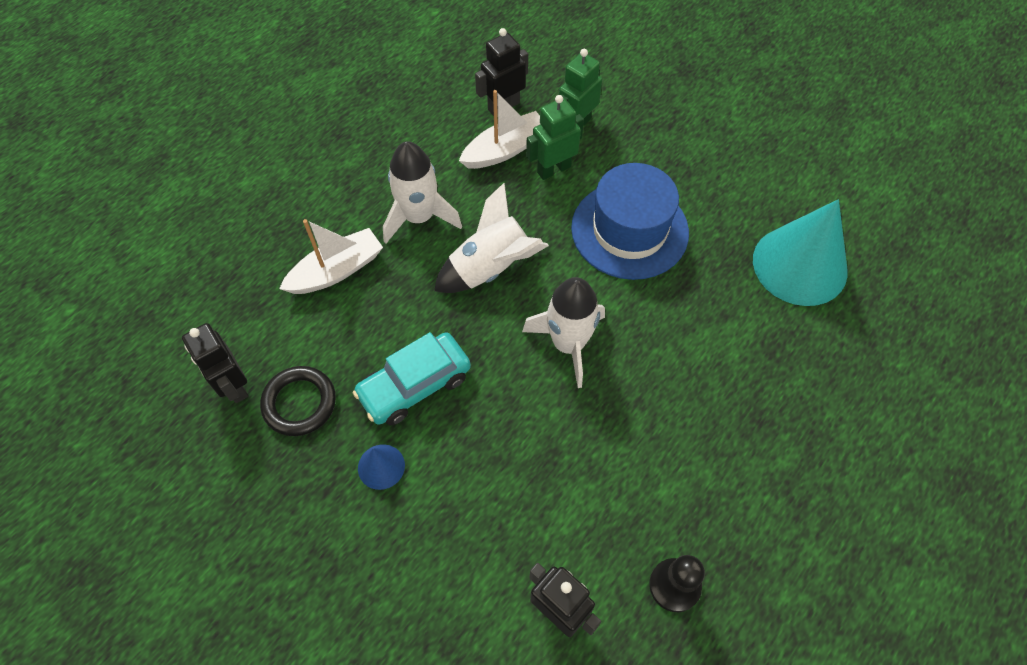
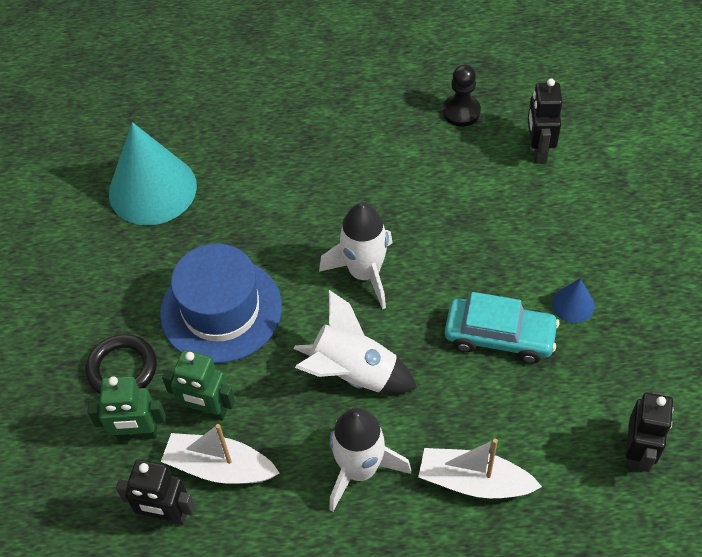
camera: 130 degrees left, 5 degrees down
black ring [260,366,336,436] -> black ring moved to [85,334,157,394]

